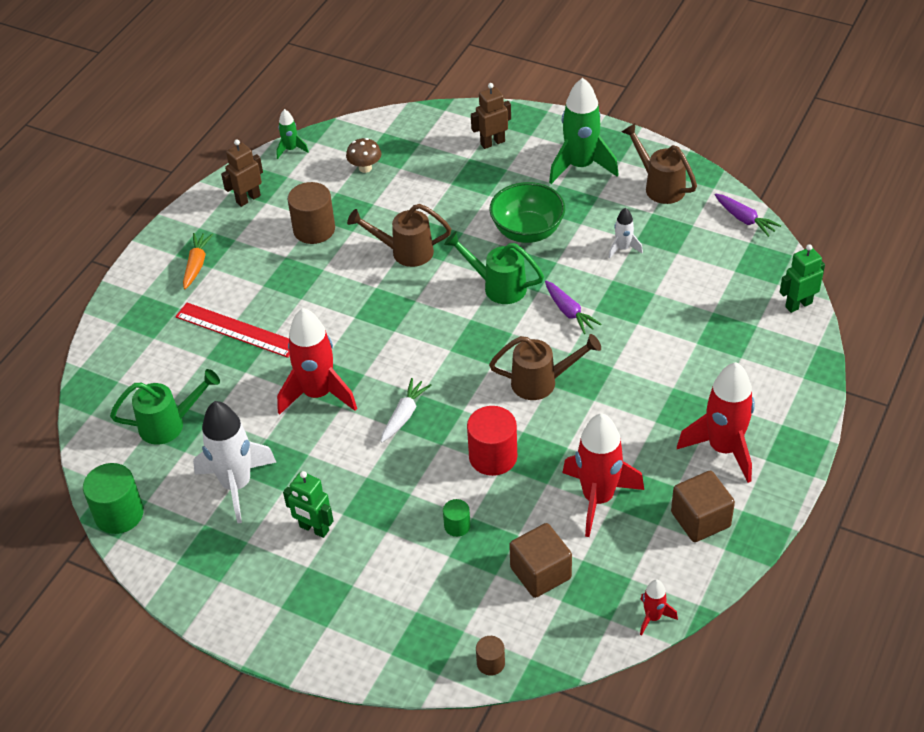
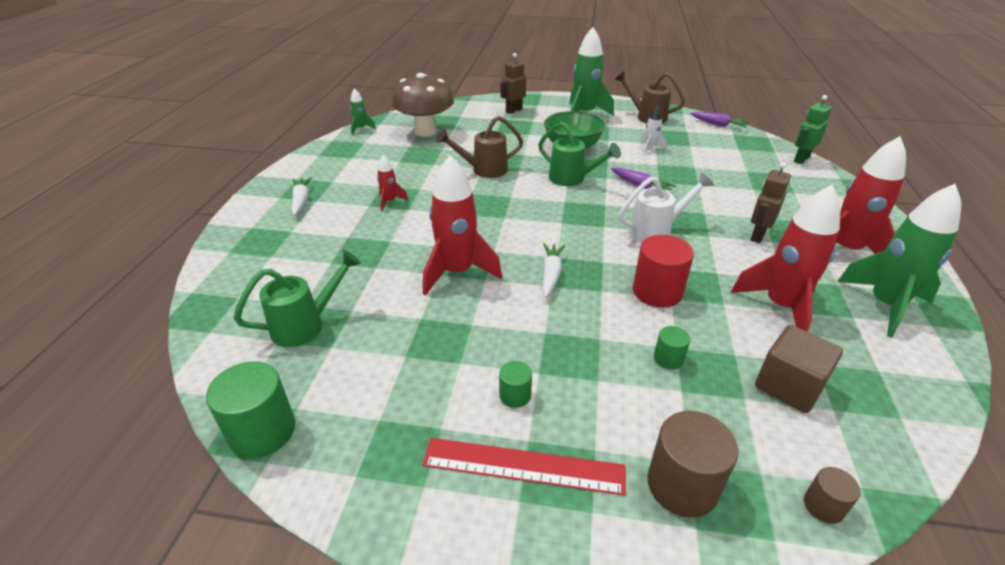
camera: 20 degrees left, 10 degrees down
red ruler [175,303,290,358] -> red ruler moved to [422,438,626,496]
orange carrot [183,233,213,289] -> white carrot [292,177,312,215]
white rocket [193,401,276,523] -> none
brown robot [221,140,263,207] -> brown robot moved to [750,162,791,243]
green robot [283,471,333,538] -> green cylinder [499,361,532,408]
brown cylinder [288,182,335,244] -> brown cylinder moved to [647,411,739,518]
brown mushroom [346,138,381,173] -> brown mushroom [392,73,454,137], size x2.15
green watering can [444,231,544,304] -> green watering can turned 150 degrees counterclockwise [538,122,621,186]
brown watering can [489,334,601,400] -> white watering can [618,172,714,243]
red rocket [640,579,678,636] -> red rocket moved to [377,155,408,211]
brown cube [671,471,735,542] -> green rocket [837,184,961,338]

